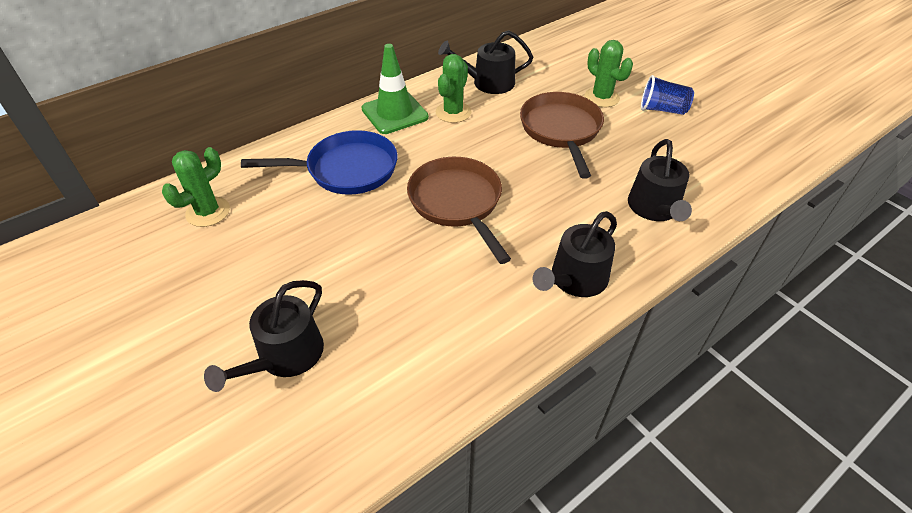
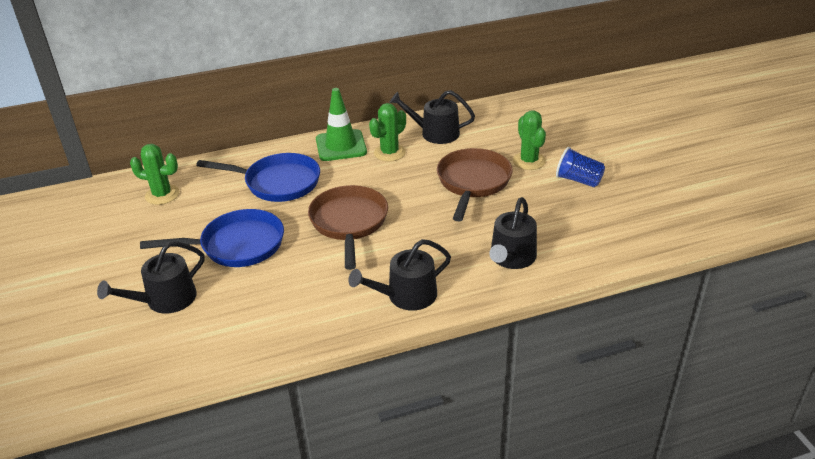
camera: 20 degrees right, 10 degrees down
green cactus [162,147,230,227] -> green cactus turned 45 degrees clockwise [130,144,179,205]
none -> blue pan [140,209,284,267]

